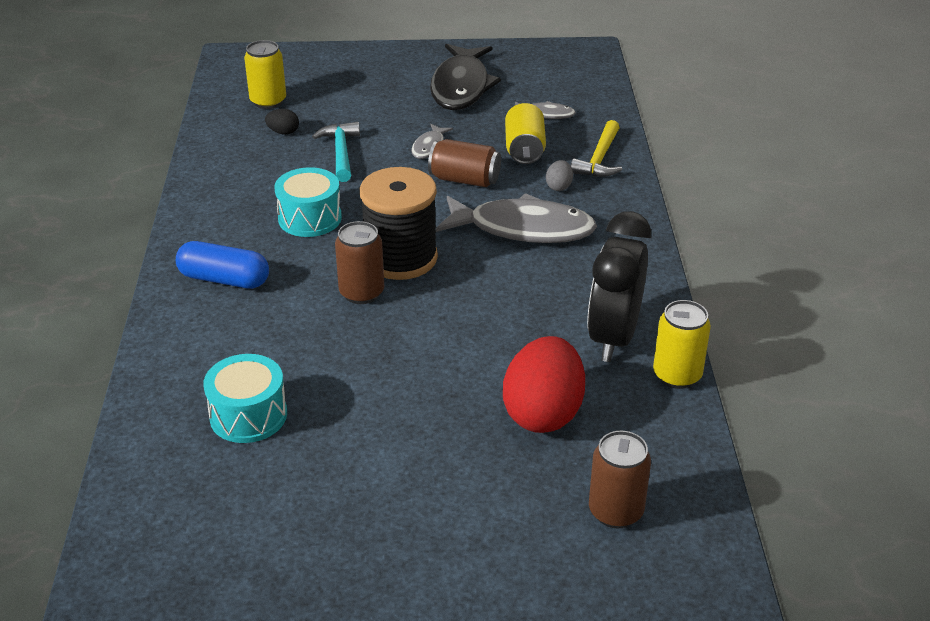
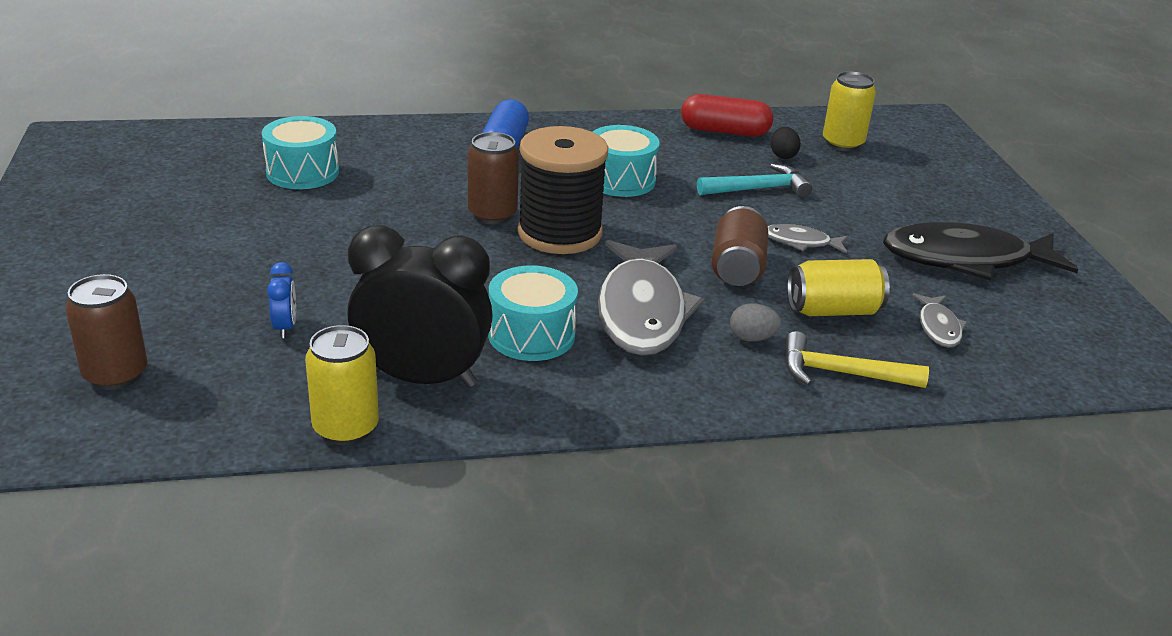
camera: 80 degrees right, 5 degrees down
red egg [503,336,585,433] -> blue clock [267,262,296,338]
none -> turquoise drum [488,265,578,361]
none -> red capsule [681,94,773,137]

